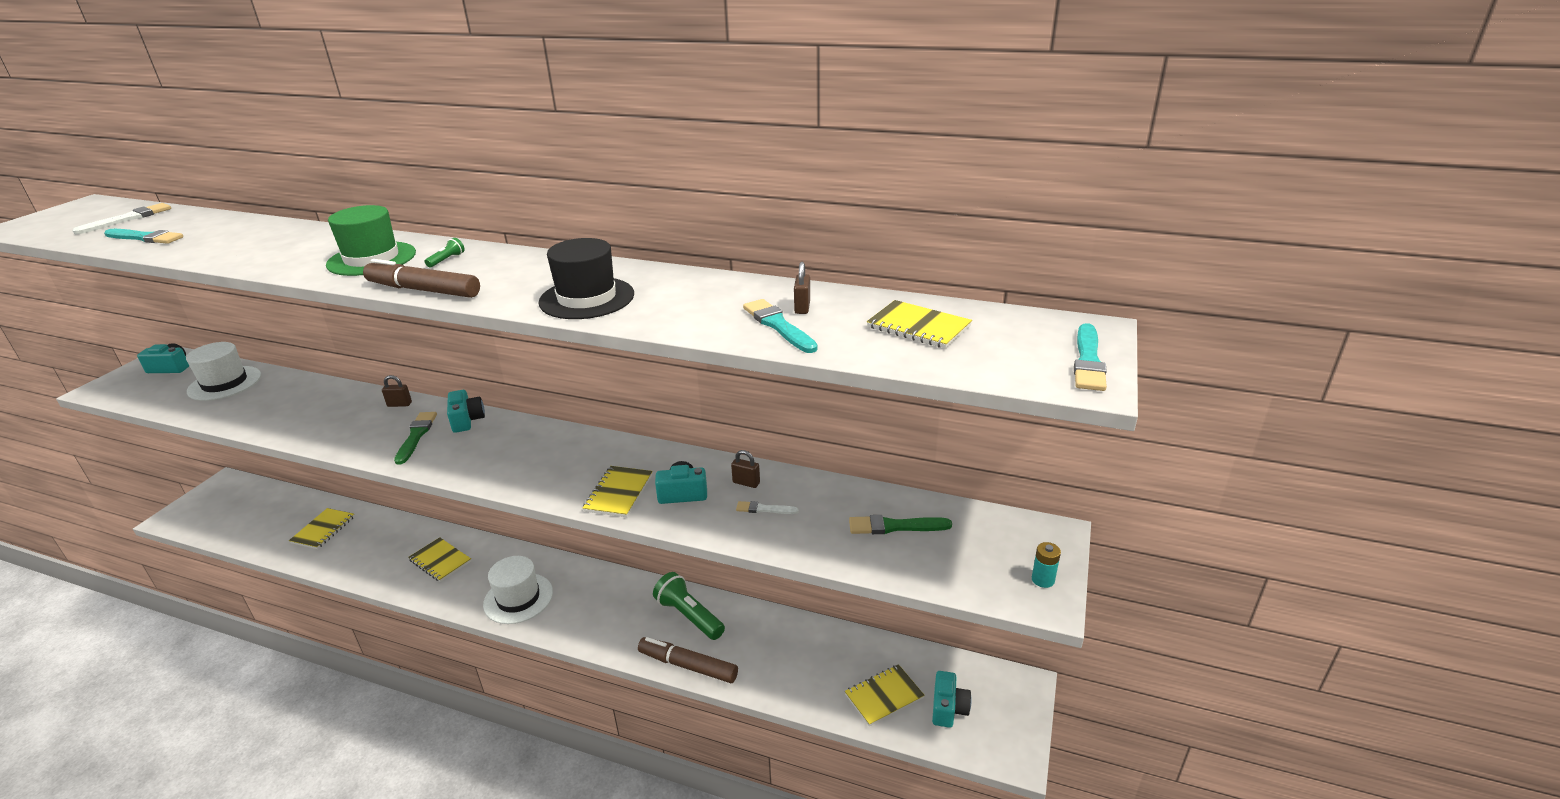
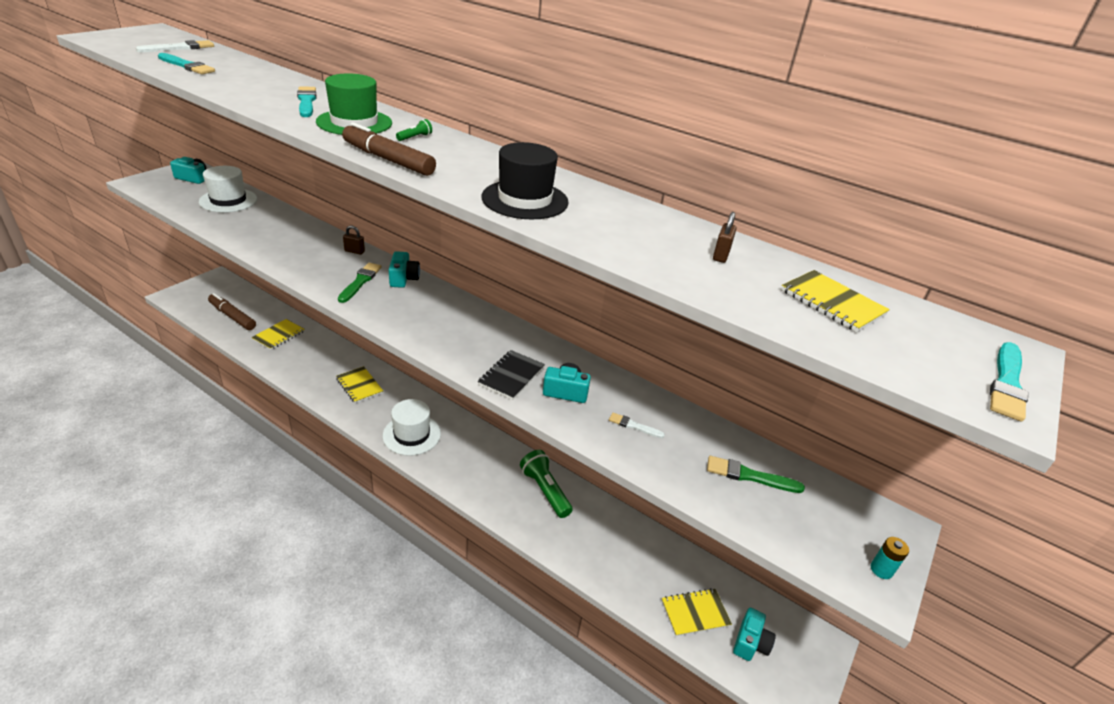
camera: 10 degrees right, 5 degrees up
yellow notebook [583,466,653,517] -> black notebook [478,350,545,400]
brown marker [638,637,738,683] -> brown marker moved to [208,293,256,330]
brown padlock [731,450,760,488] -> none
turquoise brush [743,299,818,353] -> turquoise brush moved to [297,86,316,117]

